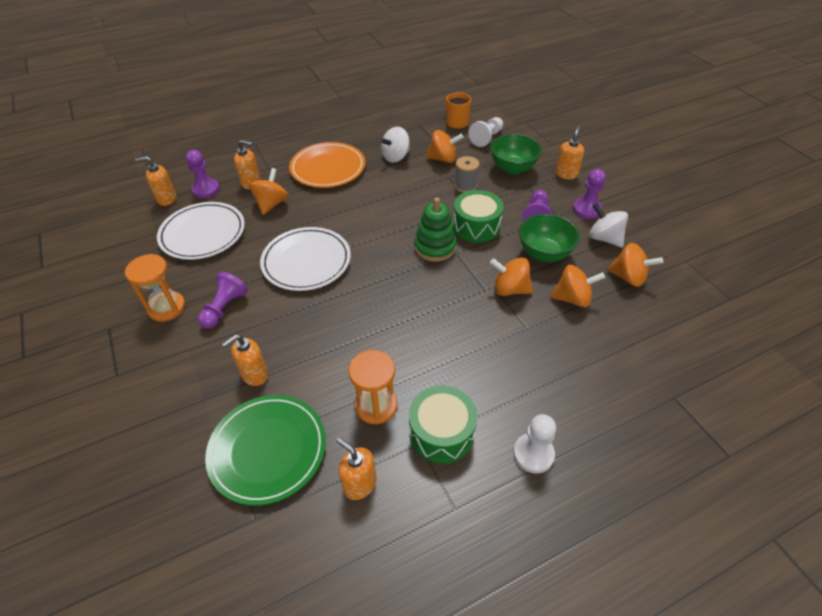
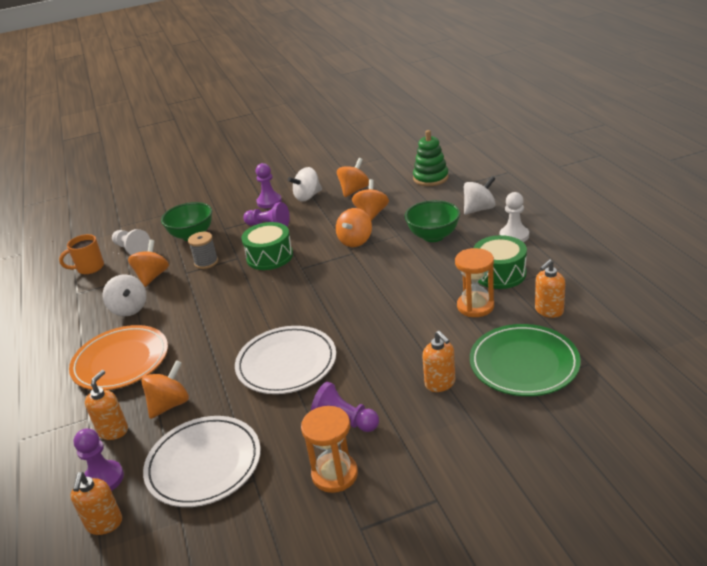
camera: 80 degrees left, 15 degrees down
orange spinning top [249,168,288,215] -> orange spinning top turned 105 degrees clockwise [141,360,189,419]
green stacking toy [414,197,457,262] -> green stacking toy moved to [413,130,449,186]
green bowl [519,214,580,262] -> green bowl moved to [405,200,460,242]
orange soap dispenser [555,126,584,180] -> none
none -> white spinning top [464,176,496,215]

